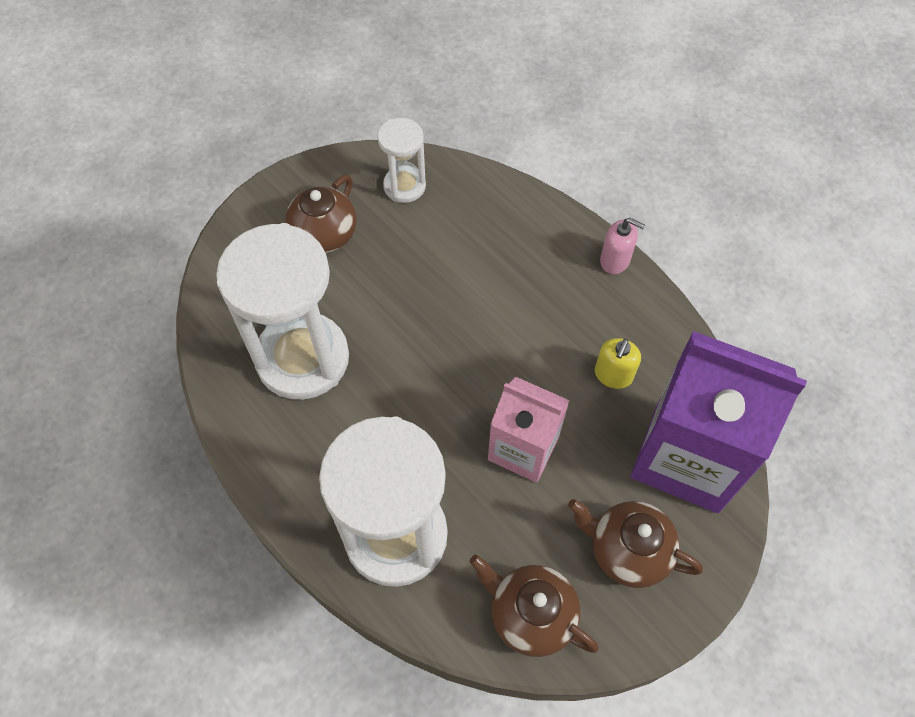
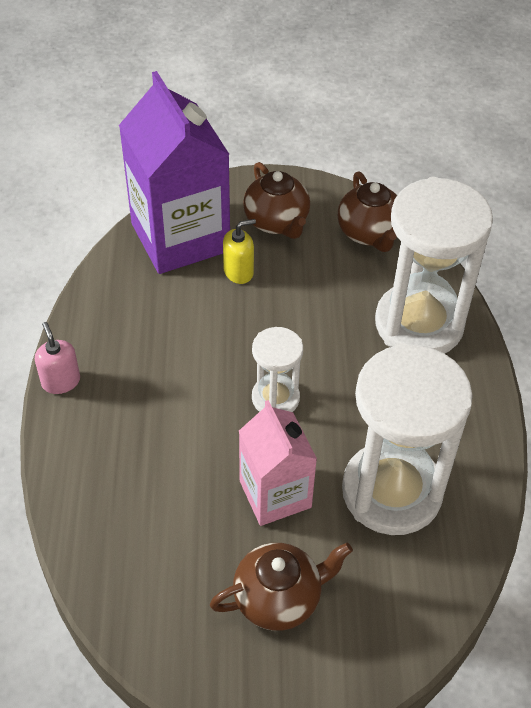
camera: 140 degrees left, 10 degrees down
white hourglass [377,118,426,203] -> white hourglass moved to [252,327,303,412]
pink carton [488,376,569,483] -> pink carton moved to [239,400,317,526]
yellow soap dispenser [595,338,641,389] -> yellow soap dispenser moved to [223,219,256,284]

